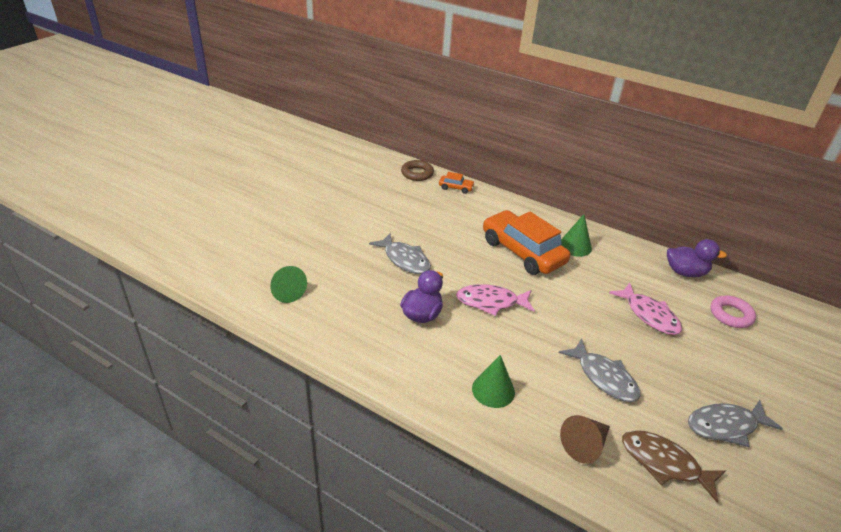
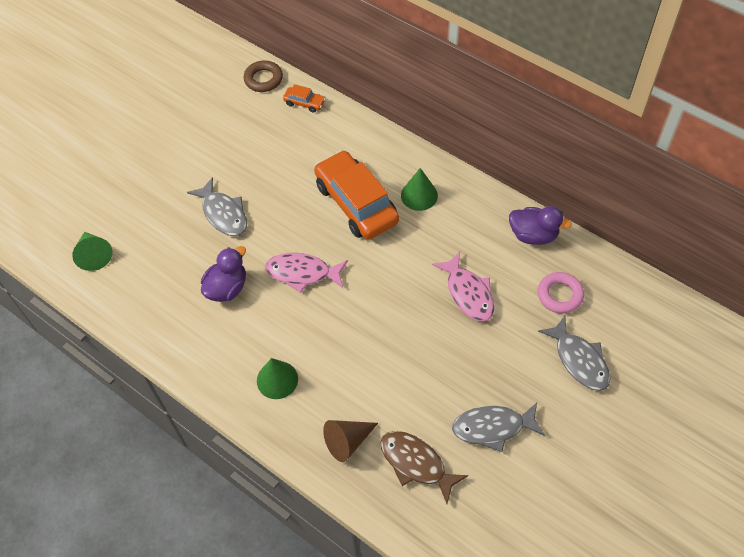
camera: 10 degrees right, 20 degrees up
grey fish [559,339,640,402] -> grey fish moved to [538,316,611,391]

